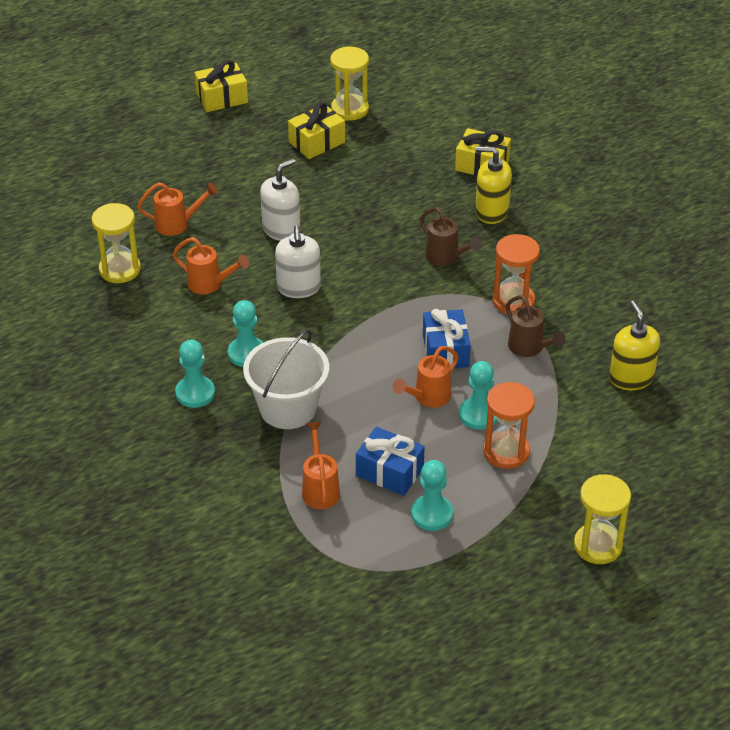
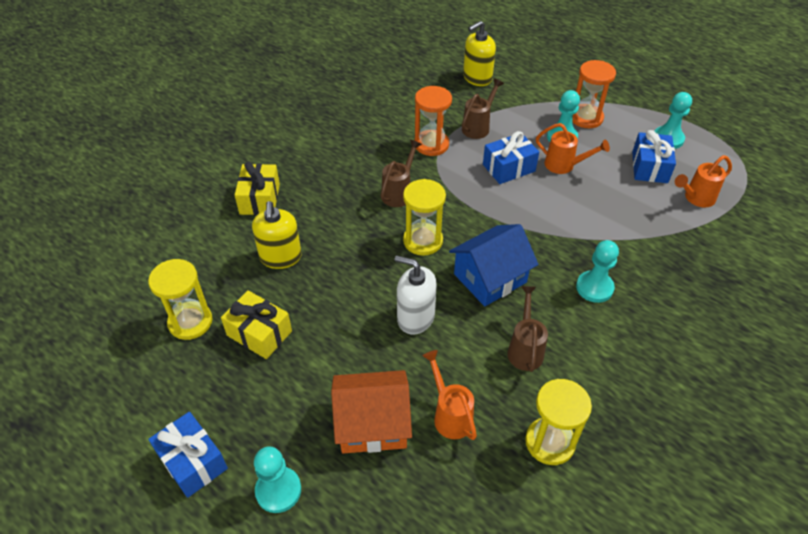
camera: 110 degrees left, 5 degrees up
orange watering can [173,237,249,294] -> brown watering can [507,286,548,372]
turquoise pawn [175,340,215,408] -> turquoise pawn moved to [254,446,301,513]
yellow gift [195,60,248,112] -> blue gift [148,412,228,498]
white bucket [243,329,329,429] -> none
white soap dispenser [275,225,321,298] -> blue house [449,224,539,306]
yellow soap dispenser [475,146,512,224] -> yellow soap dispenser moved to [252,201,302,269]
yellow hourglass [574,474,631,564] -> yellow hourglass moved to [403,179,446,256]
none -> orange house [331,370,412,453]

